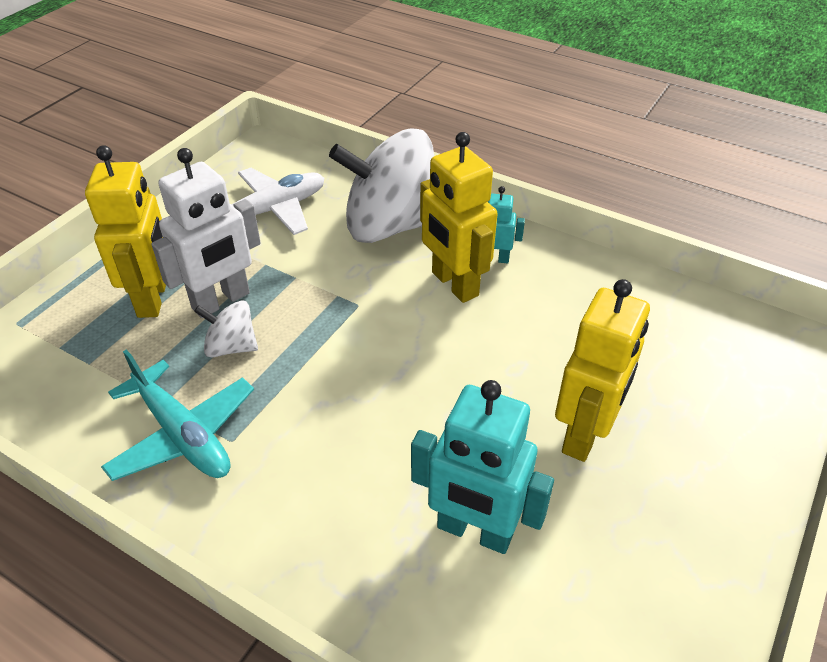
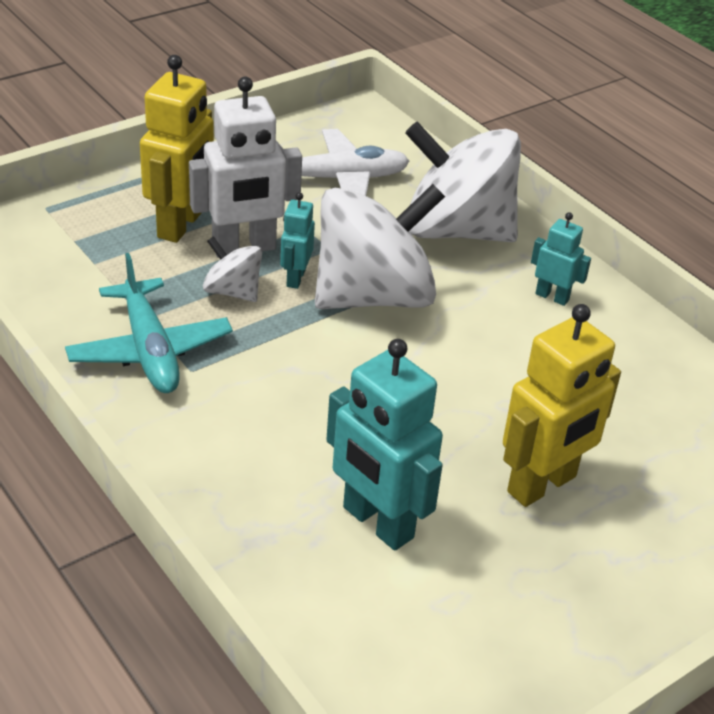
camera: 20 degrees right, 5 degrees down
yellow robot [420,132,498,303] -> none
none -> turquoise robot [280,192,315,289]
none -> white spinning top [315,184,445,309]

